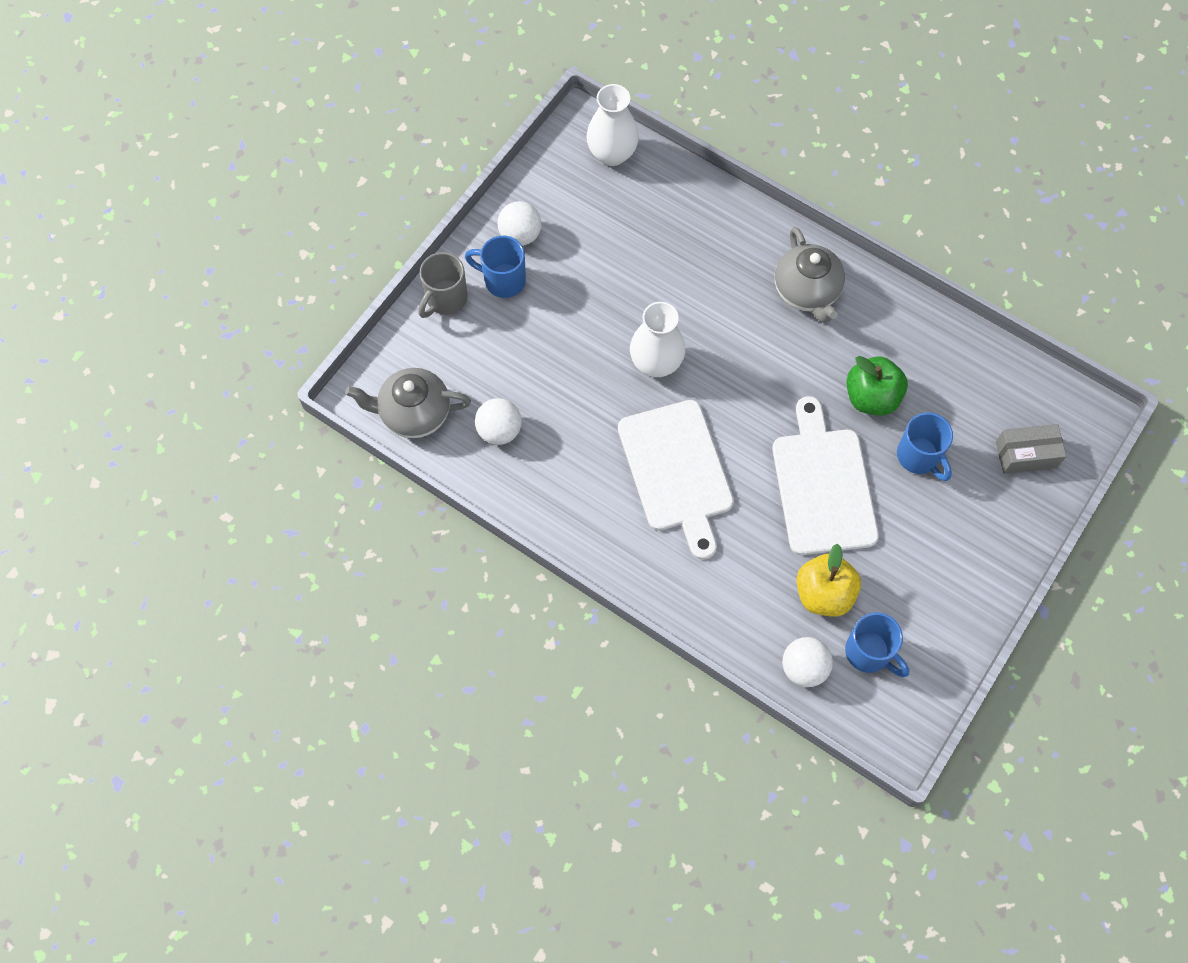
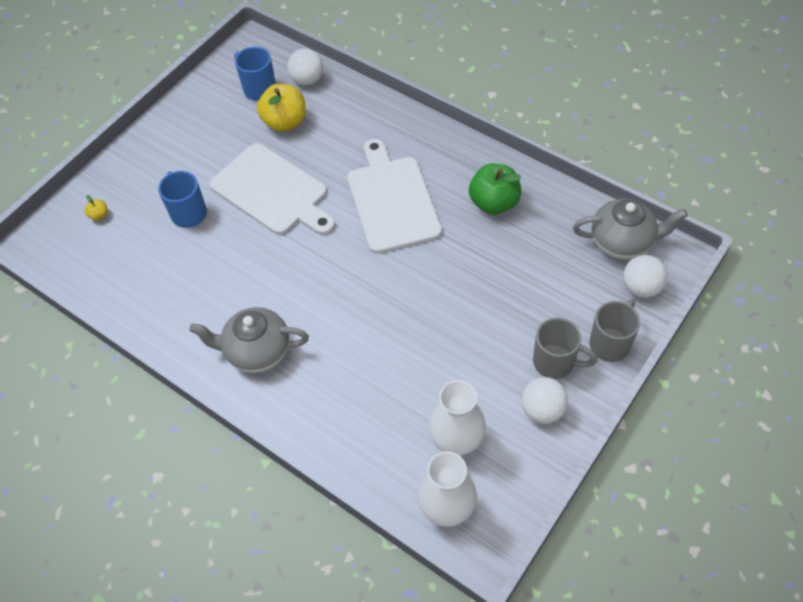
camera: 175 degrees left, 10 degrees down
blue mug [465,236,526,298] -> grey mug [533,318,598,379]
white ball [475,398,522,445] -> white ball moved to [623,255,667,298]
white vase [630,302,685,377] -> white vase moved to [429,380,486,456]
white cutting board [772,396,879,555] -> white cutting board turned 45 degrees counterclockwise [210,143,335,235]
grey teapot [775,227,845,323] -> grey teapot turned 75 degrees counterclockwise [189,307,309,373]
green apple [846,356,908,416] -> green apple moved to [469,163,521,214]
grey box [996,424,1066,474] -> yellow apple [85,195,108,221]

